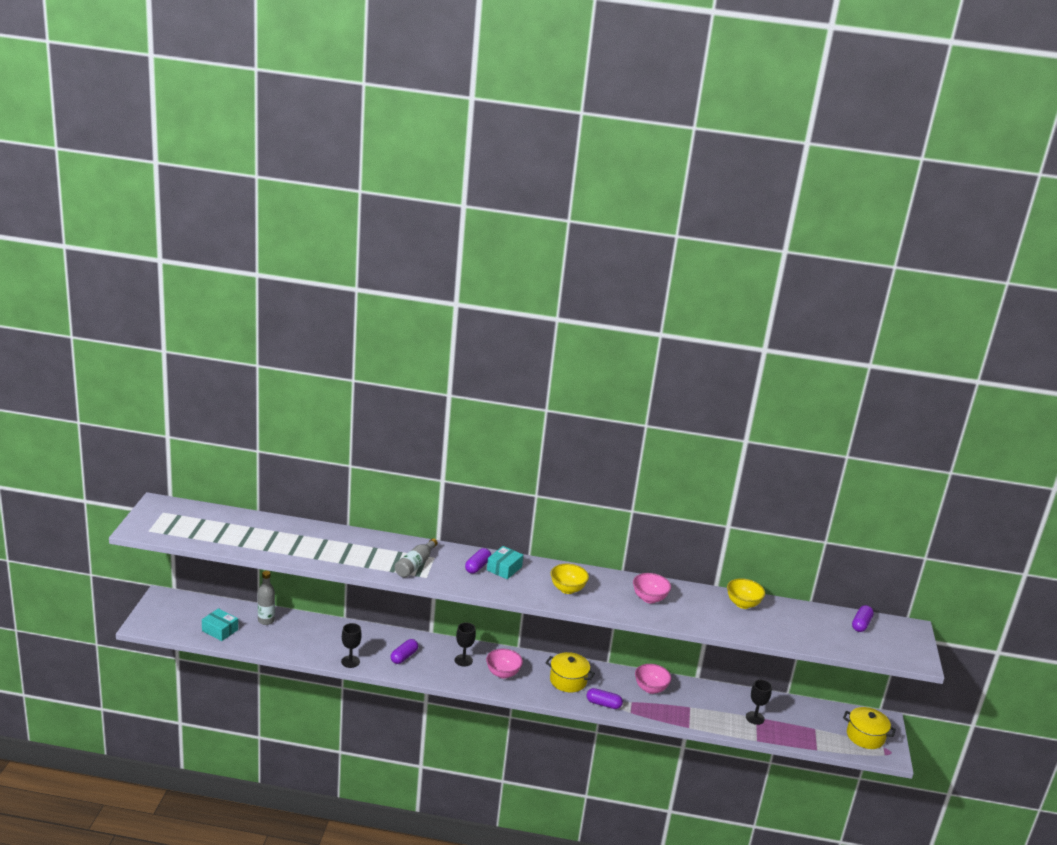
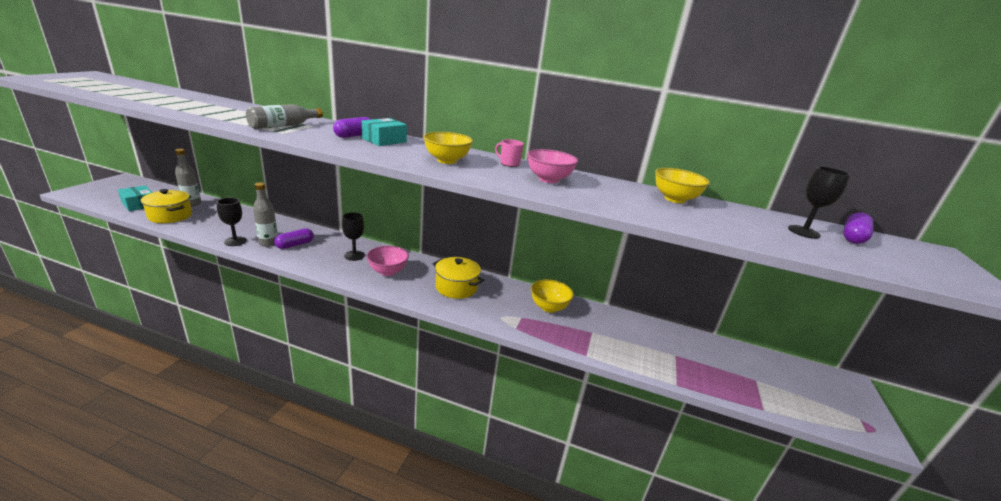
camera: 10 degrees right, 0 degrees up
purple capsule [587,688,623,709] -> none
pink bowl [635,664,671,694] -> yellow bowl [531,279,574,313]
black goblet [746,680,772,725] -> black goblet moved to [788,166,850,239]
yellow pot [843,707,896,749] -> yellow pot moved to [141,189,192,223]
none -> grey bottle [253,182,278,247]
none -> pink mug [495,139,524,167]

